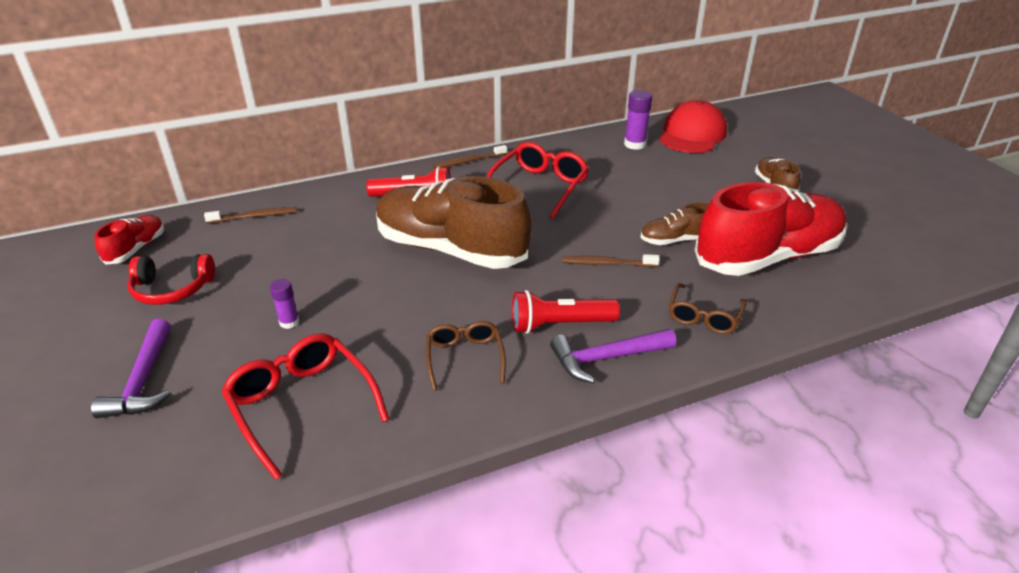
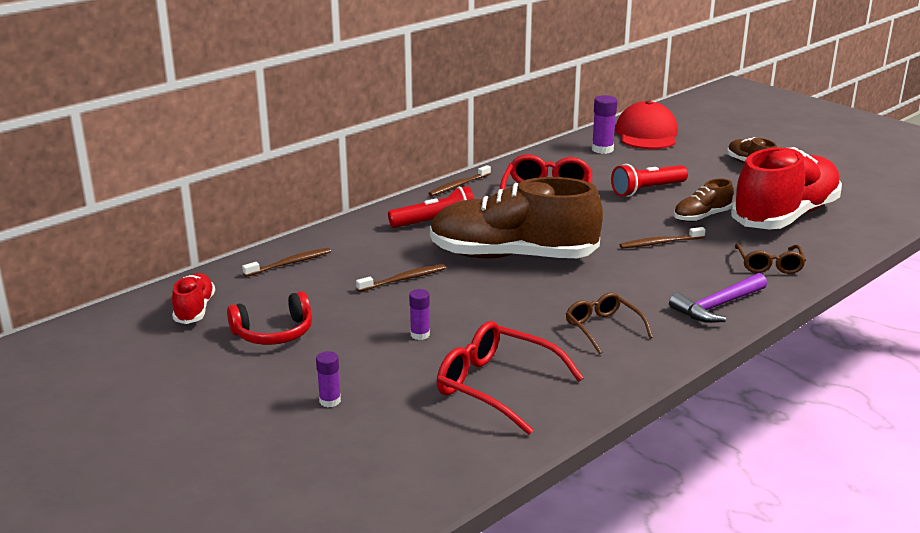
camera: 20 degrees left, 10 degrees down
purple hammer [91,319,171,418] -> purple glue stick [316,351,341,407]
red flashlight [512,290,620,334] -> red flashlight moved to [611,164,688,197]
none -> brown toothbrush [356,264,446,292]

